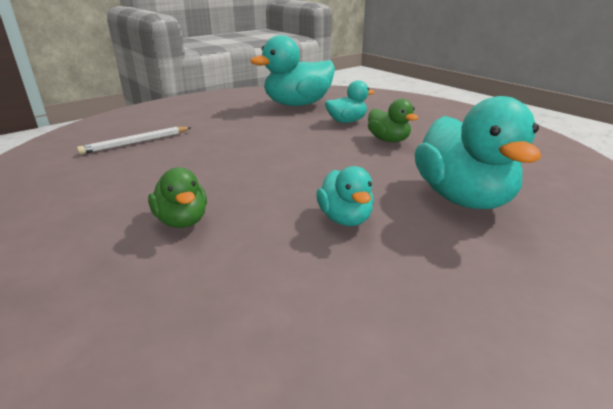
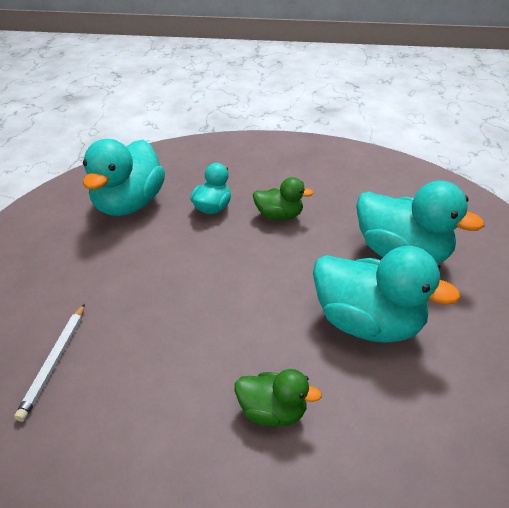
camera: 45 degrees left, 10 degrees up
turquoise duck [316,166,374,226] -> turquoise duck [313,246,461,343], size x1.87

